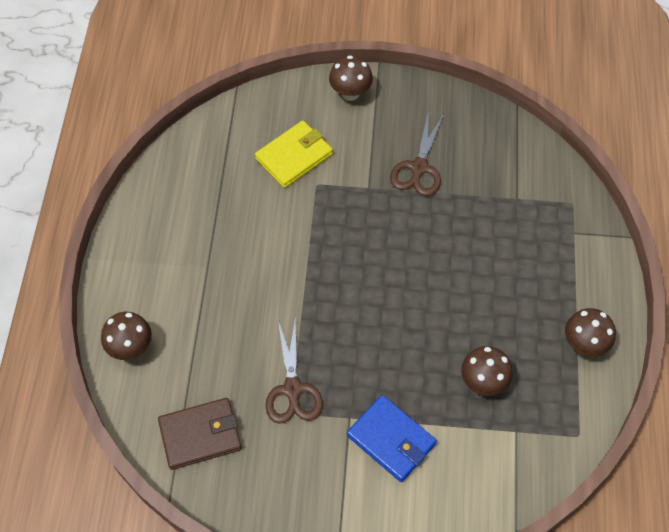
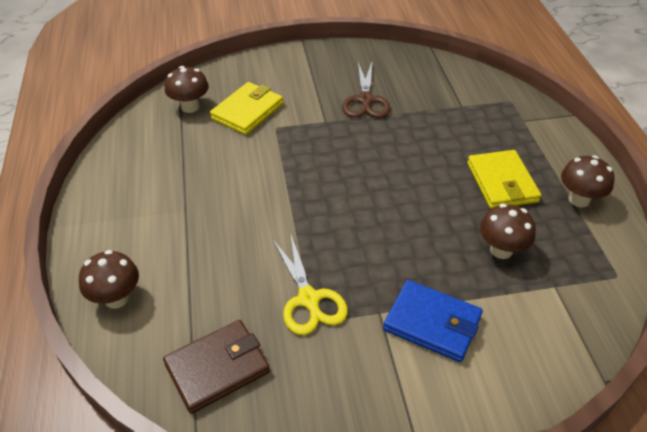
camera: 15 degrees left, 15 degrees down
brown scissors [265,320,323,424] -> yellow scissors [272,233,348,335]
brown mushroom [329,56,373,101] -> brown mushroom moved to [165,66,209,113]
none -> yellow wallet [467,150,541,209]

